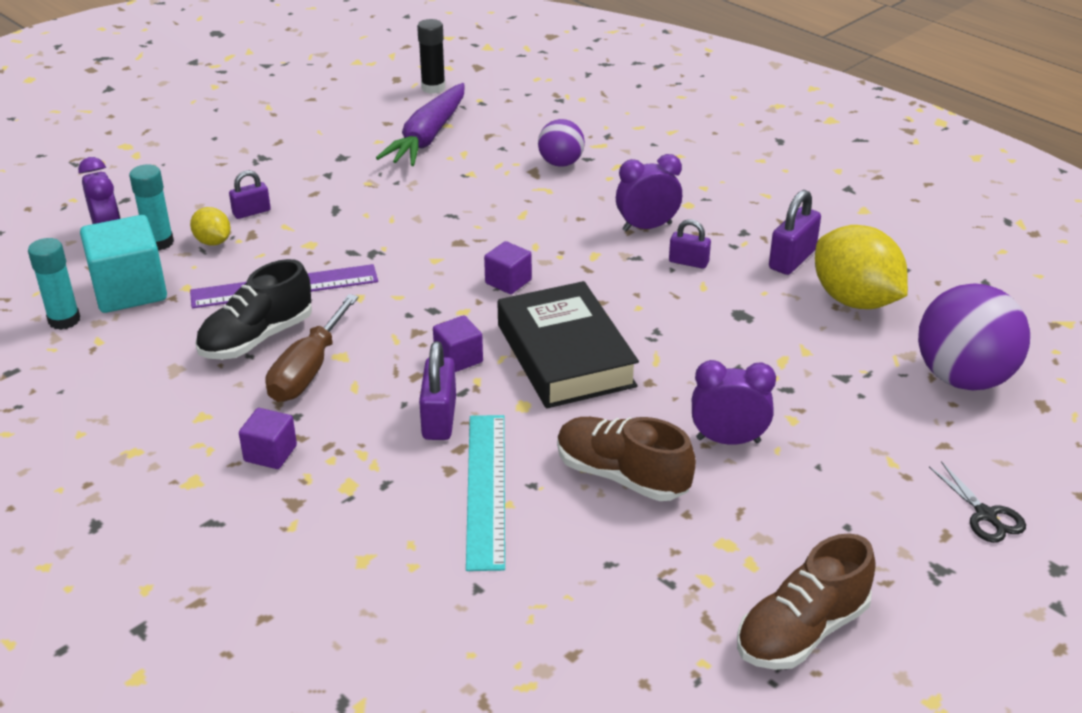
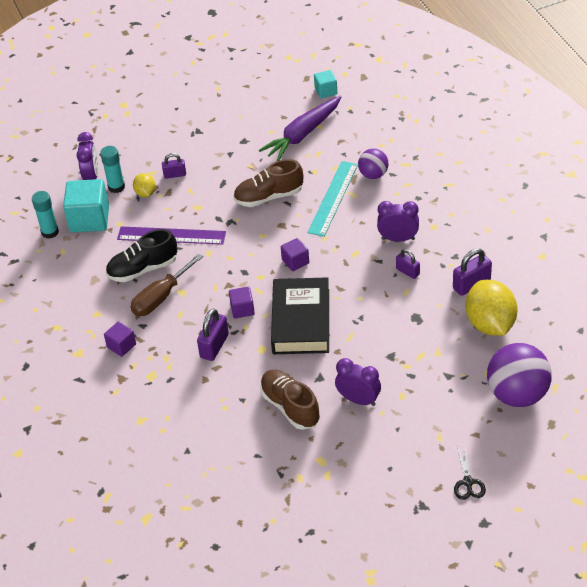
camera: 25 degrees right, 10 degrees up
black glue stick [417,19,445,94] -> turquoise cube [314,70,337,98]
turquoise ruler [466,415,505,571] -> turquoise ruler moved to [307,161,358,237]
brown shoe [737,533,875,670] -> brown shoe moved to [233,159,303,207]

